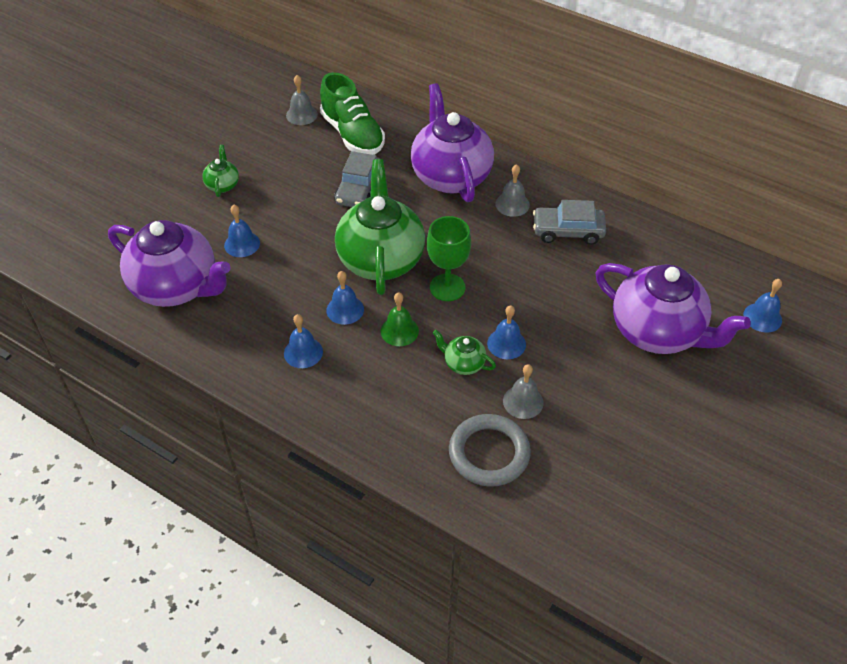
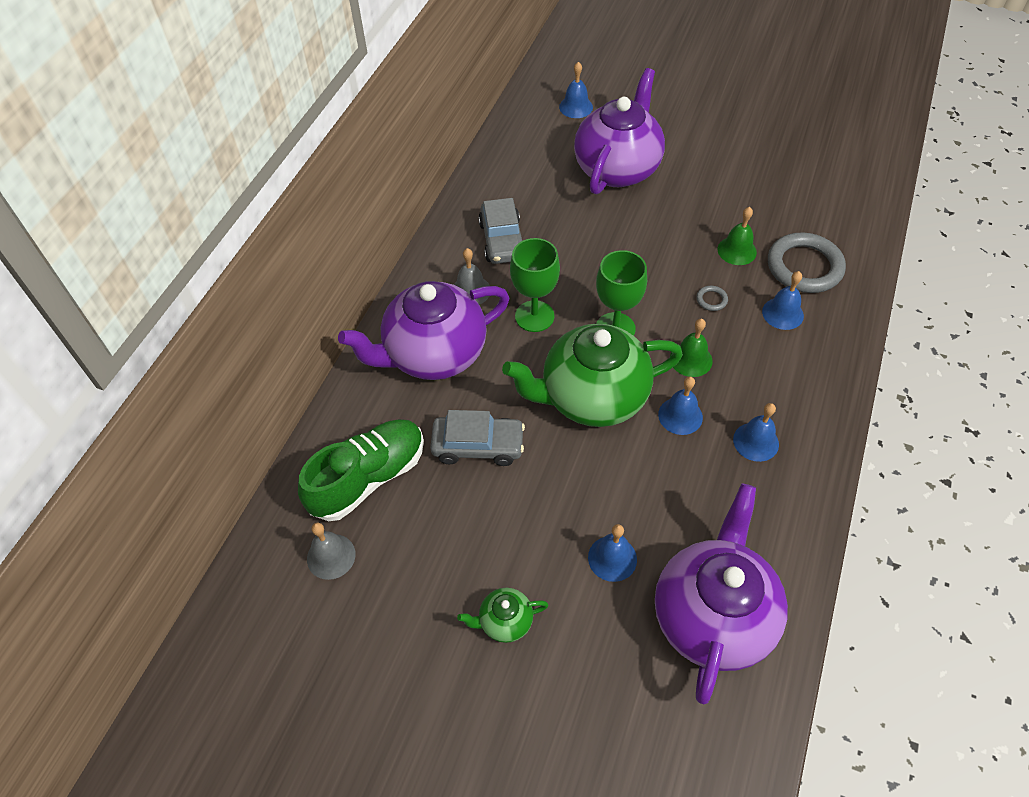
camera: 100 degrees left, 5 degrees up
green teapot [433,330,496,375] -> grey ring [696,286,728,311]
blue bell [487,305,526,359] -> blue bell moved to [762,271,804,330]
grey bell [503,364,544,419] -> green bell [717,207,757,265]
none -> green goblet [510,238,560,332]

